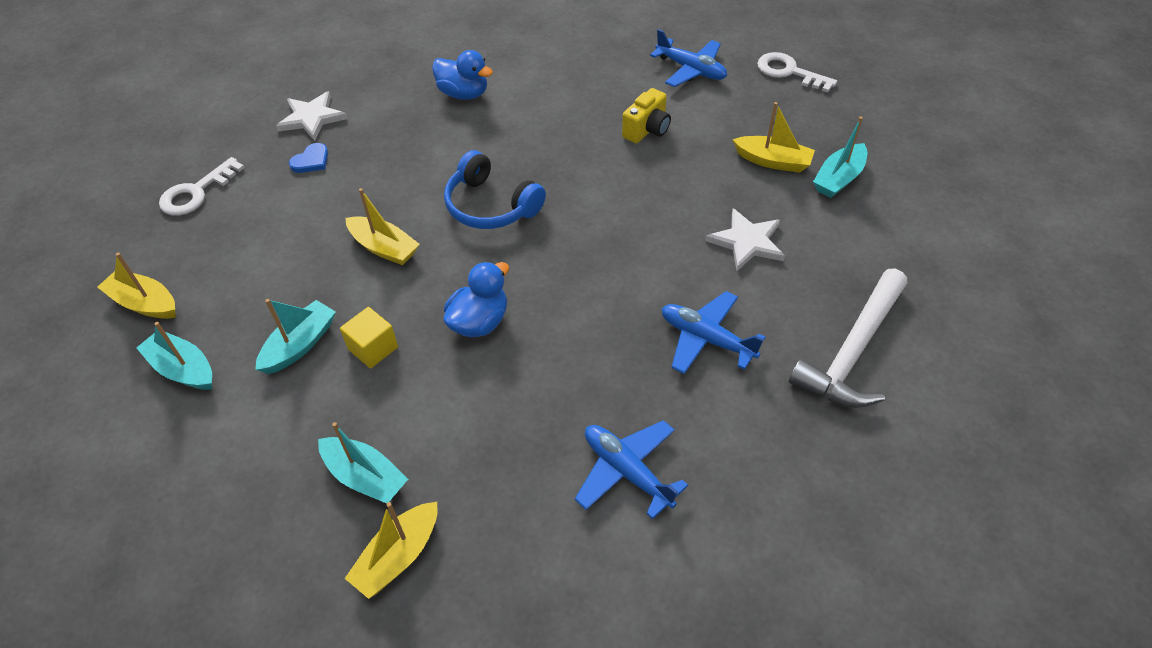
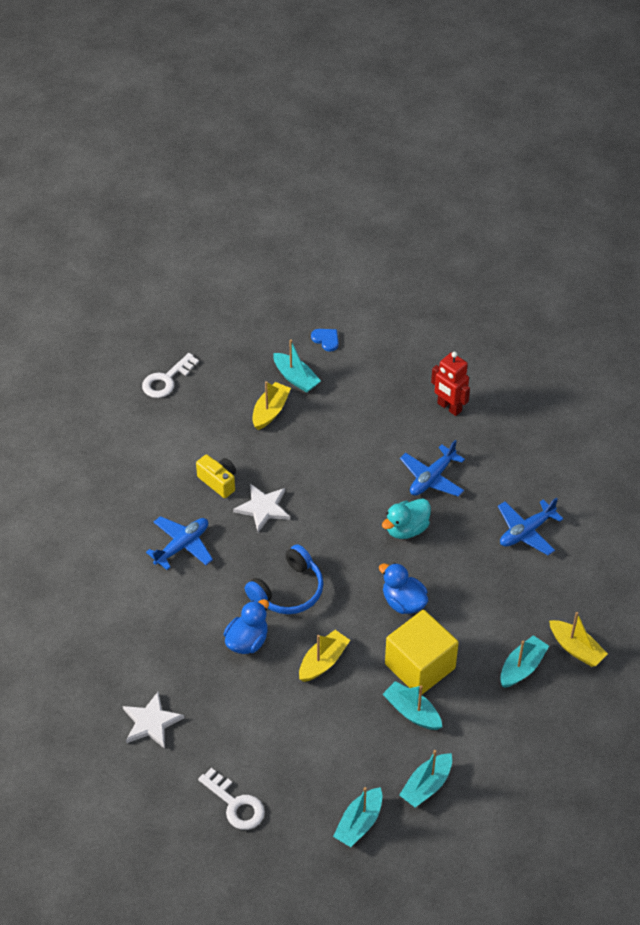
camera: 85 degrees left, 0 degrees up
yellow boat [97,253,175,319] -> turquoise boat [333,787,382,847]
blue heart [289,143,328,173] -> blue heart moved to [311,329,338,352]
yellow cube [340,307,398,368] -> yellow cube [385,610,459,694], size x1.98
blue duck [432,50,493,100] -> blue duck moved to [224,599,269,654]
blue plane [650,29,727,87] -> blue plane moved to [146,516,213,570]
white star [705,208,785,271] -> white star moved to [233,484,290,532]
white hammer [789,269,907,408] -> red robot [431,352,470,416]
none -> turquoise duck [382,498,431,539]

